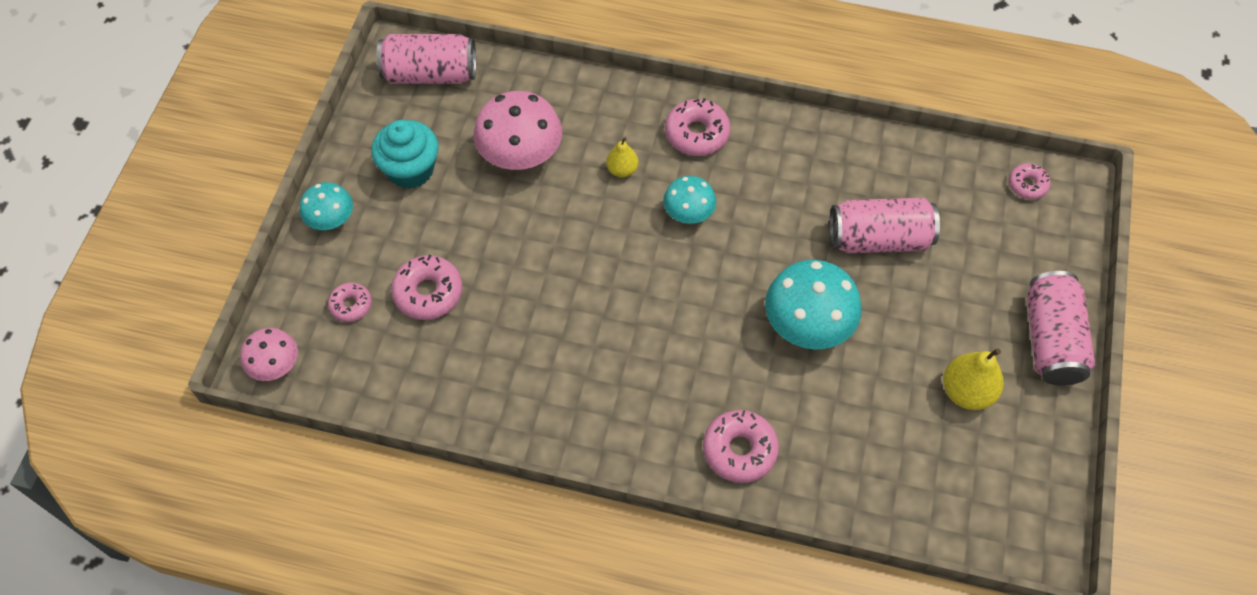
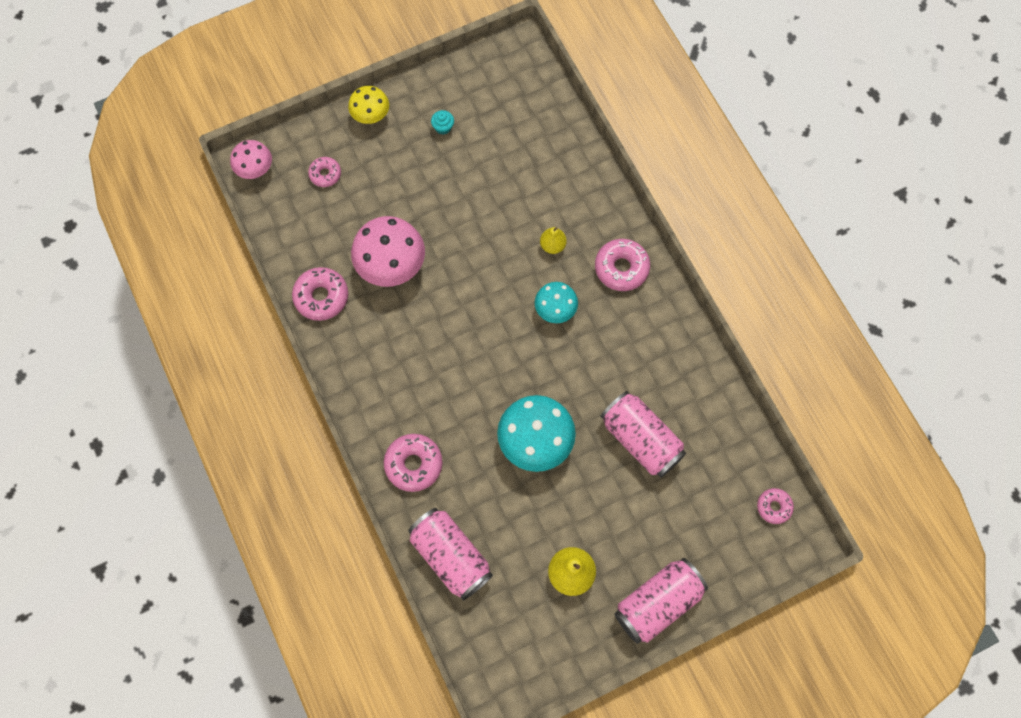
camera: 50 degrees right, 10 degrees up
turquoise mushroom [300,182,353,230] -> yellow mushroom [348,86,389,124]
turquoise cupcake [371,120,438,189] -> turquoise cupcake [431,110,454,135], size x0.45
pink can [377,34,476,84] -> pink can moved to [408,508,493,601]
pink donut [391,255,462,320] -> pink donut moved to [292,267,348,321]
pink mushroom [474,91,562,170] -> pink mushroom moved to [351,216,425,287]

